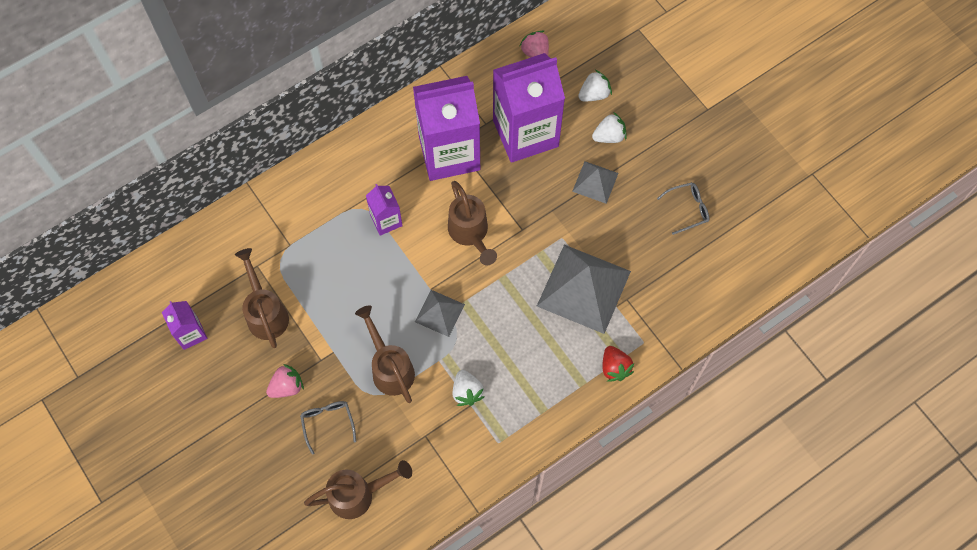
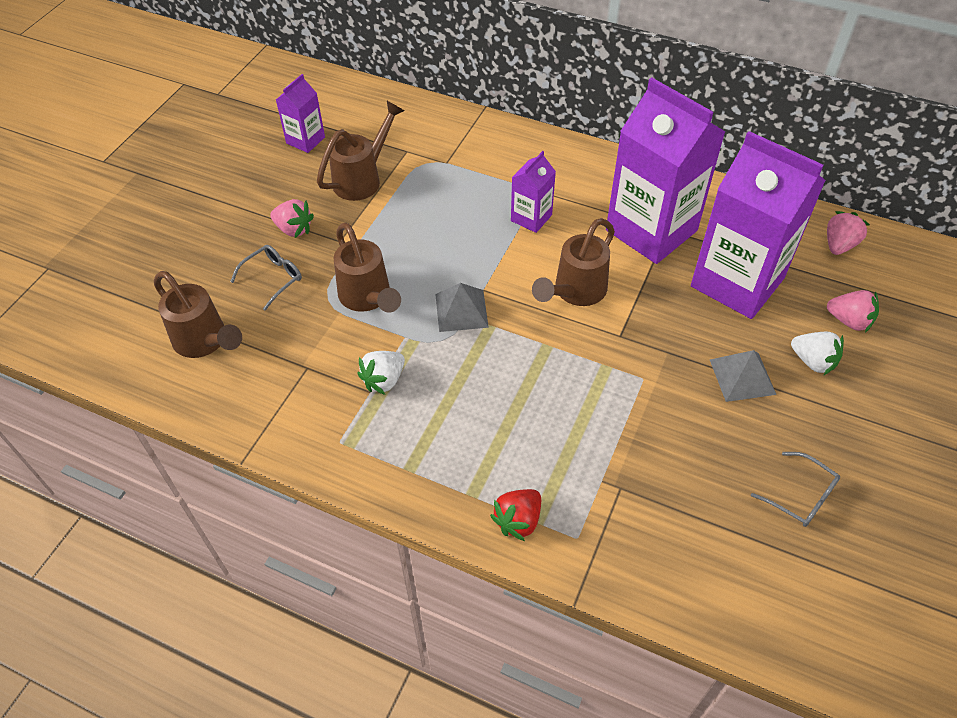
camera: 60 degrees right, 15 degrees down
brown watering can [355,305,415,403] -> brown watering can turned 120 degrees clockwise [334,223,401,312]
grey pyramid [537,245,631,334] -> none
white strawberry [578,70,612,101] -> pink strawberry [827,290,879,333]

